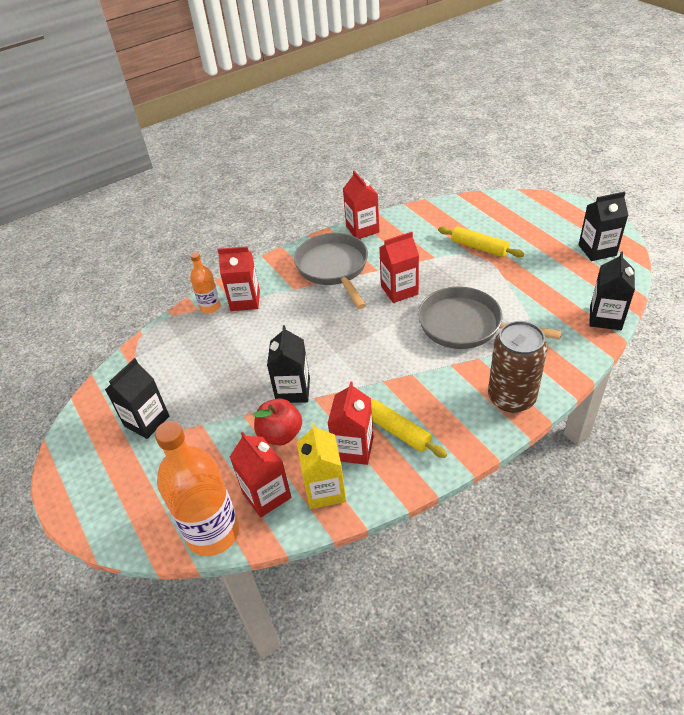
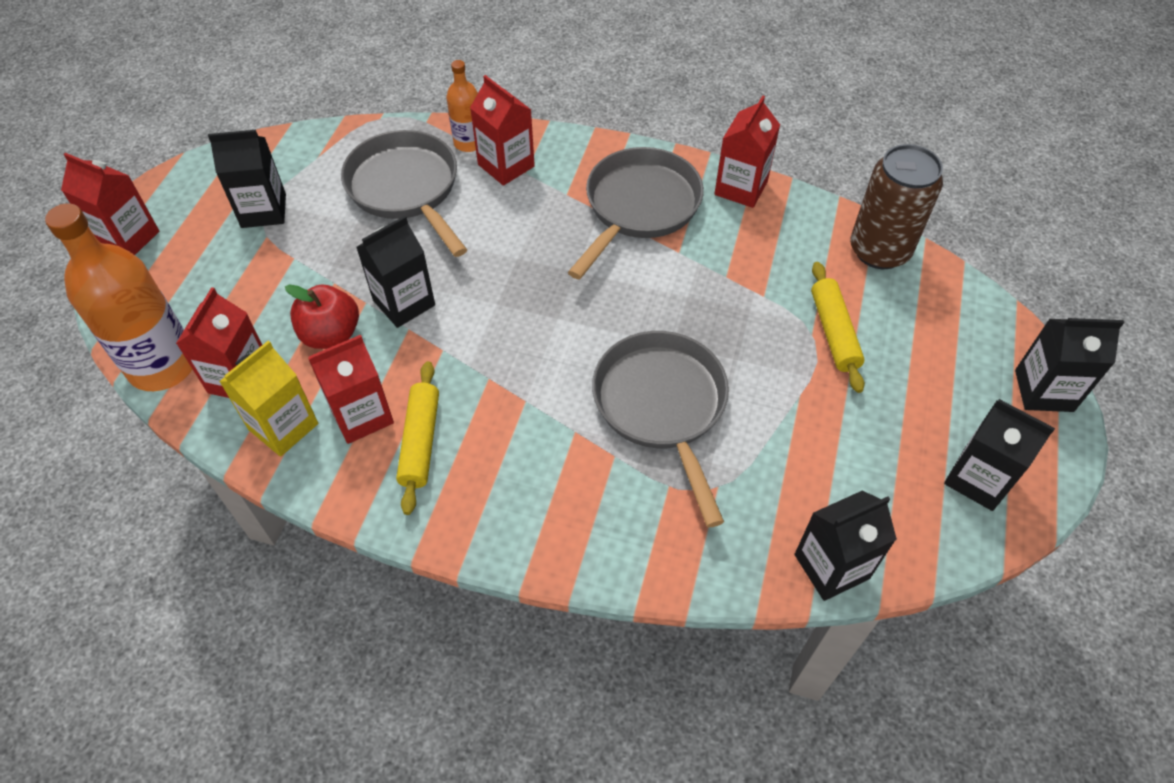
camera: 45 degrees right, 10 degrees up
red carton [379,232,419,303] -> red carton moved to [61,153,159,255]
brown can [488,321,548,413] -> brown can moved to [850,144,943,269]
none -> grey pan [341,130,467,257]
none -> black carton [1015,318,1124,412]

